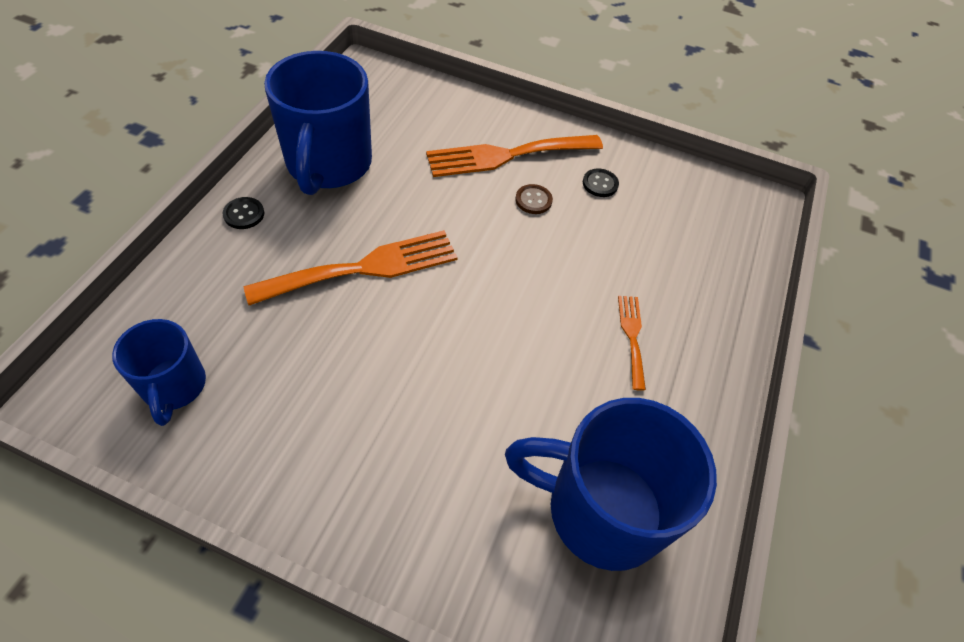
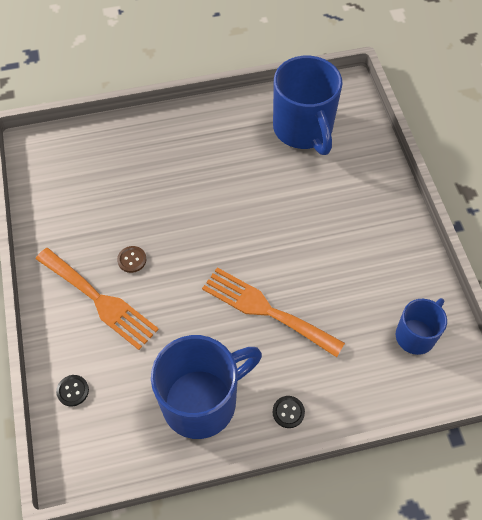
camera: 120 degrees left, 5 degrees up
black button [583,168,619,197] -> black button moved to [56,375,89,406]
orange fork [618,296,646,391] -> none

